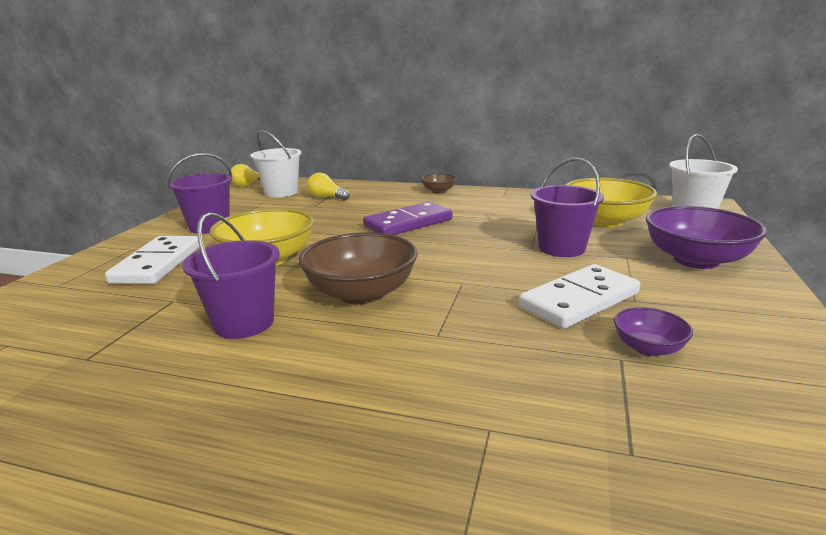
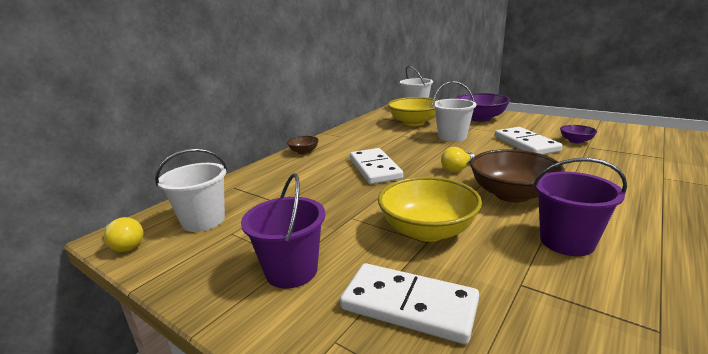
camera: 70 degrees left, 0 degrees up
yellow light bulb [307,173,350,200] -> yellow light bulb moved to [441,147,475,172]
purple domino [363,202,453,235] -> white domino [350,148,403,184]
purple bucket [530,158,604,257] -> white bucket [432,81,477,142]

